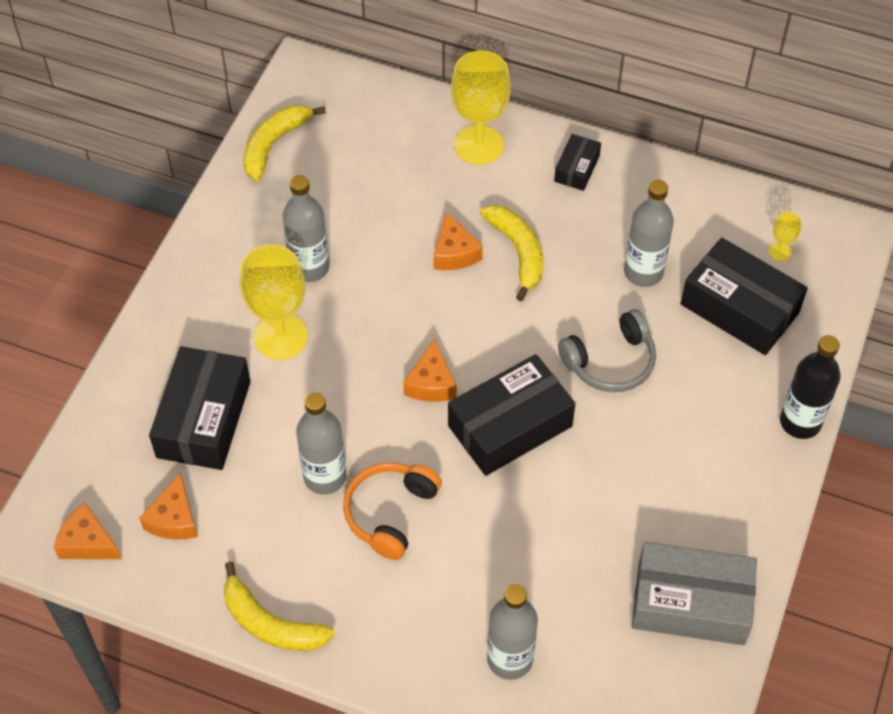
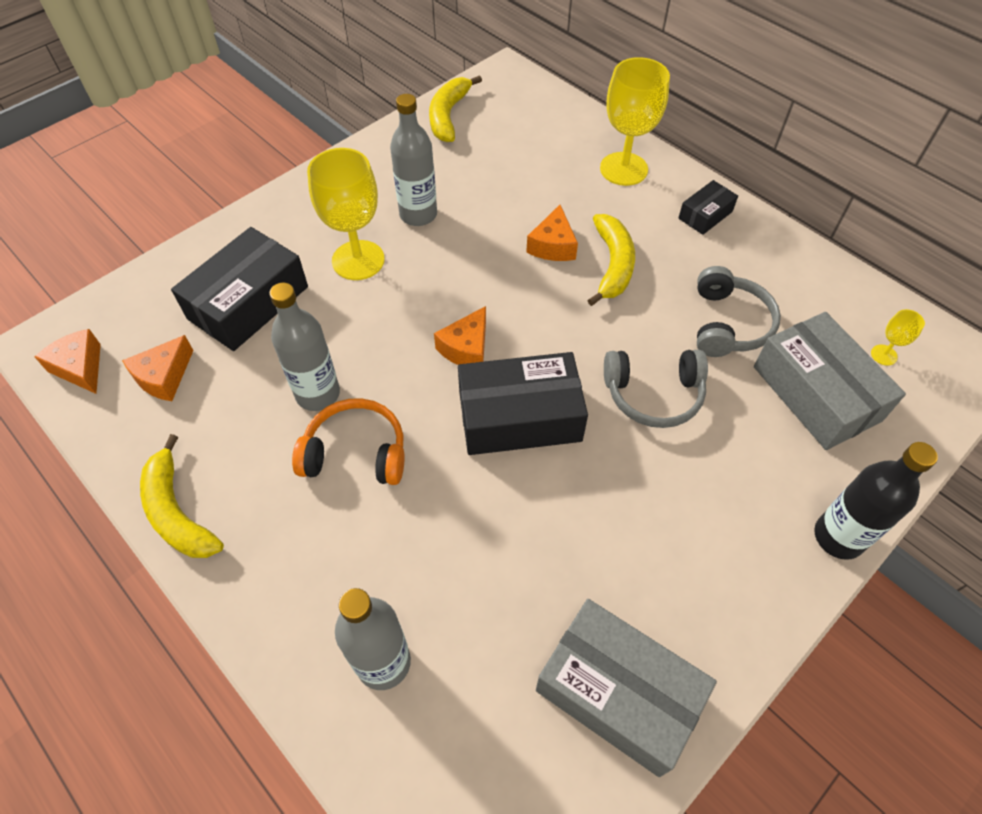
camera: 25 degrees right, 0 degrees up
yellow banana [243,105,326,181] -> yellow banana turned 45 degrees counterclockwise [429,75,482,142]
orange headphones [343,463,442,560] -> orange headphones turned 45 degrees clockwise [292,398,404,485]
grey bottle [624,180,674,287] -> grey headphones [697,266,781,357]
black box [680,237,808,355] -> grey box [754,312,906,450]

